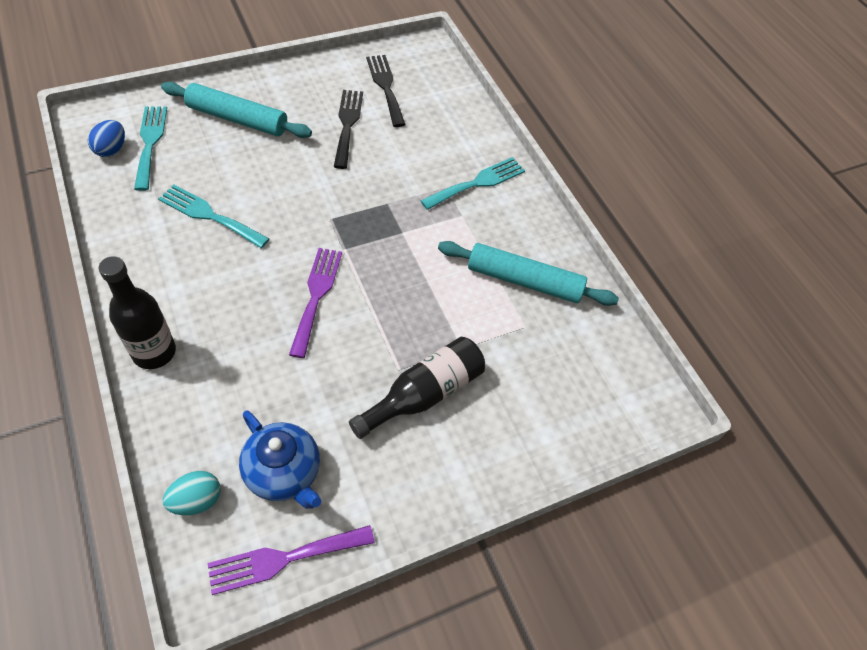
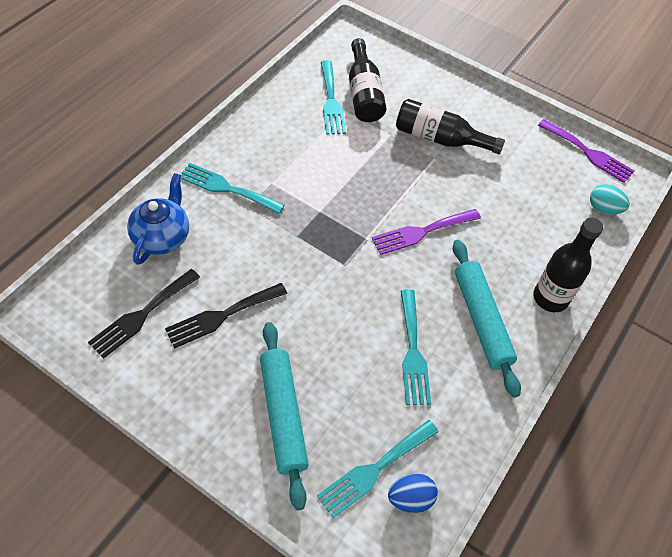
camera: 120 degrees left, 0 degrees up
blue teapot [239,411,321,509] -> blue teapot moved to [127,173,189,265]
turquoise rolling pin [438,241,619,306] -> turquoise rolling pin moved to [453,240,521,397]
none -> turquoise fork [321,60,346,135]
none -> black bottle [349,38,387,122]

